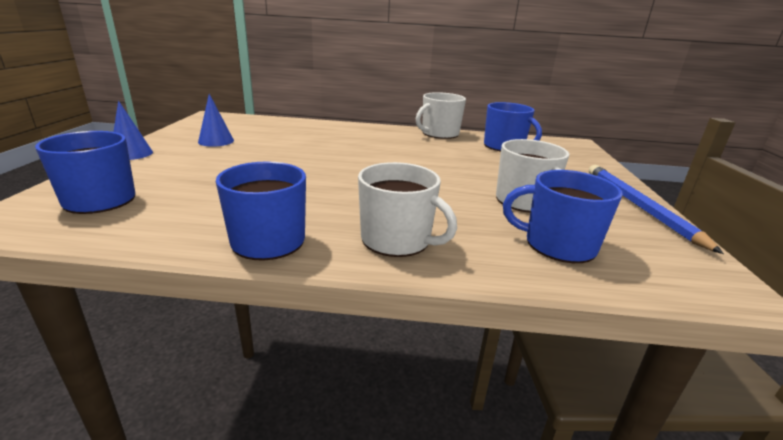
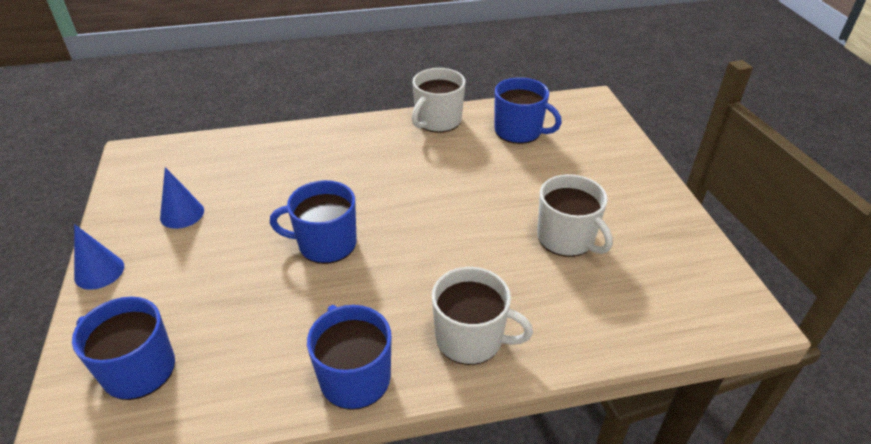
camera: 15 degrees left, 15 degrees up
blue mug [503,170,623,263] -> blue mug moved to [270,180,357,264]
blue pencil [589,165,724,254] -> none

